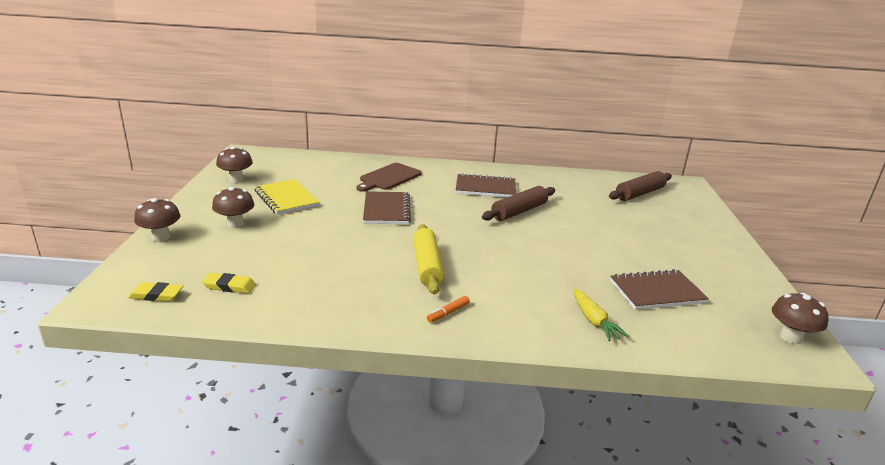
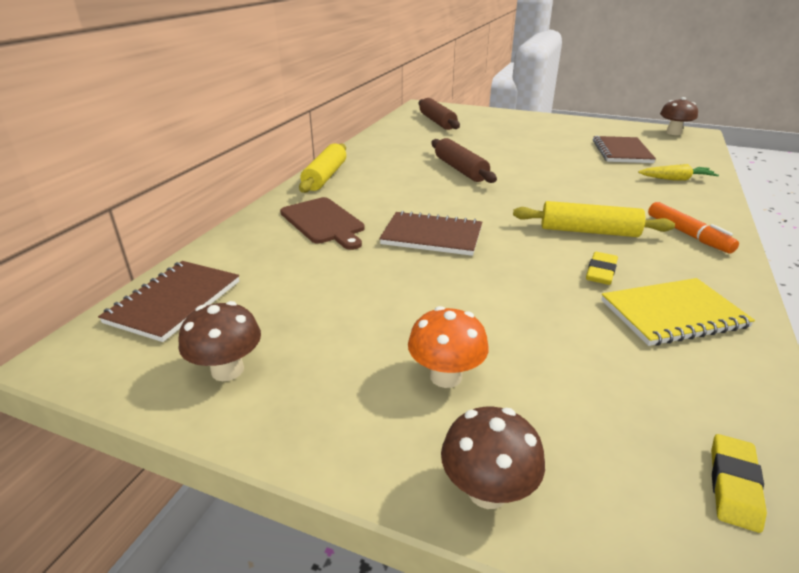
camera: 70 degrees left, 5 degrees up
yellow eraser [202,273,256,294] -> yellow eraser moved to [586,252,618,285]
brown mushroom [212,187,255,228] -> orange mushroom [408,306,489,388]
yellow notebook [255,179,319,215] -> yellow notebook moved to [601,278,755,346]
orange marker [427,296,470,323] -> orange marker [648,202,739,253], size x1.69
brown notebook [456,173,516,197] -> brown notebook moved to [98,261,239,342]
none -> yellow rolling pin [299,143,346,193]

